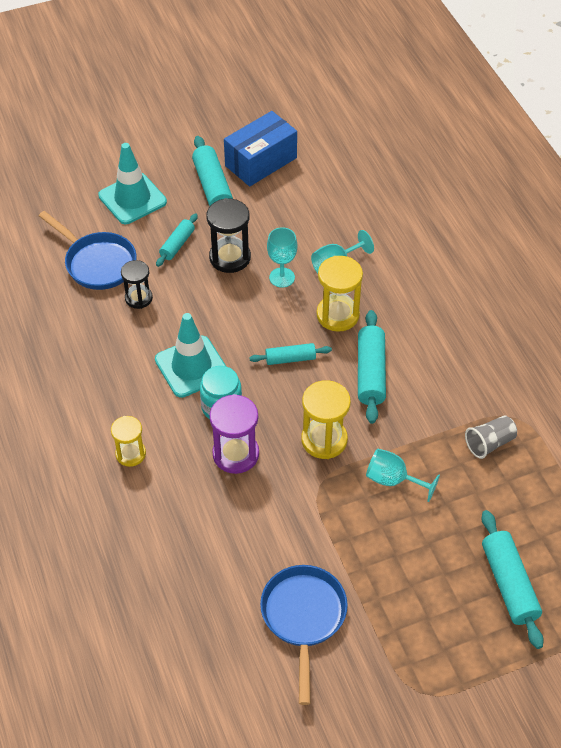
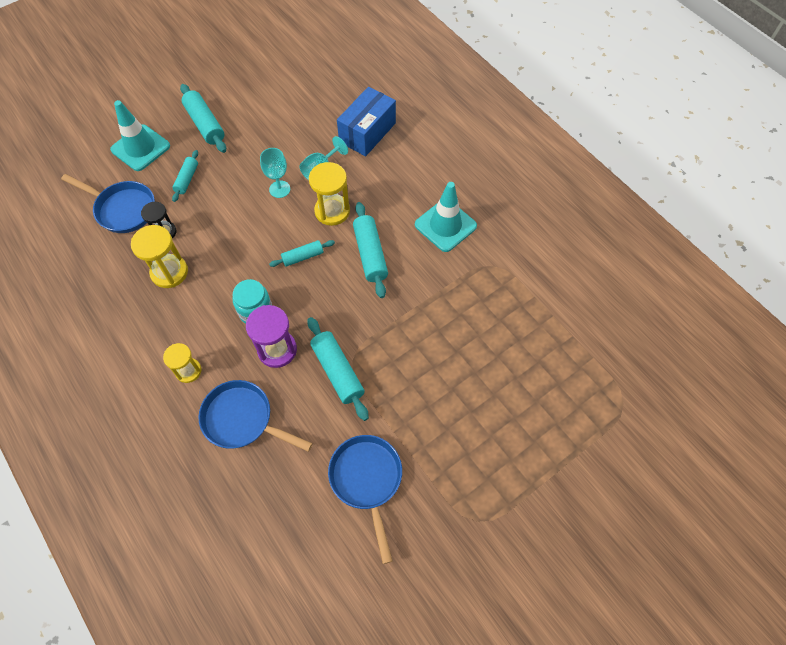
camera: 15 degrees left, 10 degrees up
turquoise traffic cone [155,313,226,398] -> turquoise traffic cone moved to [415,182,477,252]
black hourglass [206,198,251,273] -> none
blue box [224,111,297,187] -> blue box moved to [337,86,396,156]
yellow hourglass [301,380,351,459] -> yellow hourglass moved to [131,225,188,288]
turquoise goblet [366,448,440,502] -> none
grey cup [465,416,517,459] -> none
turquoise rolling pin [481,510,544,649] -> turquoise rolling pin moved to [307,317,369,421]
none -> blue pan [198,380,313,452]

